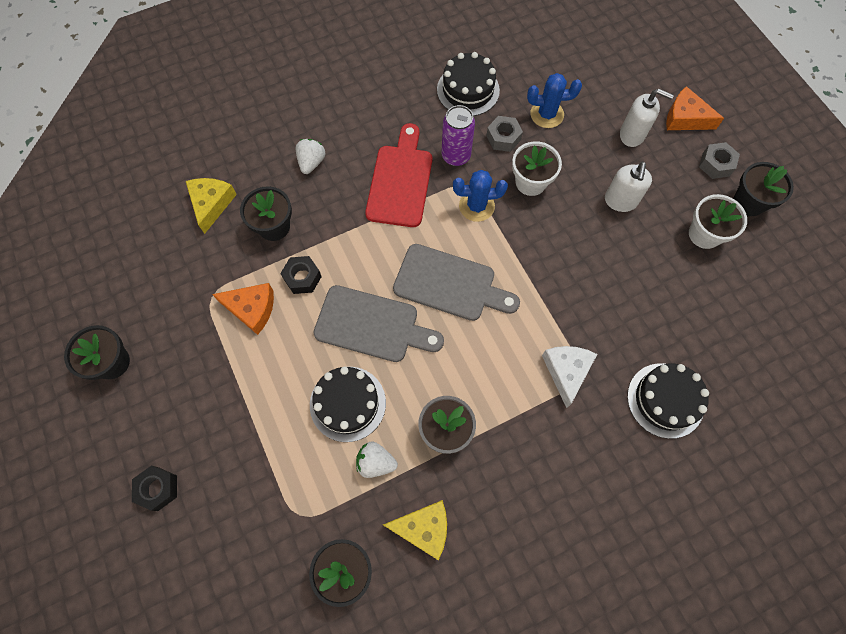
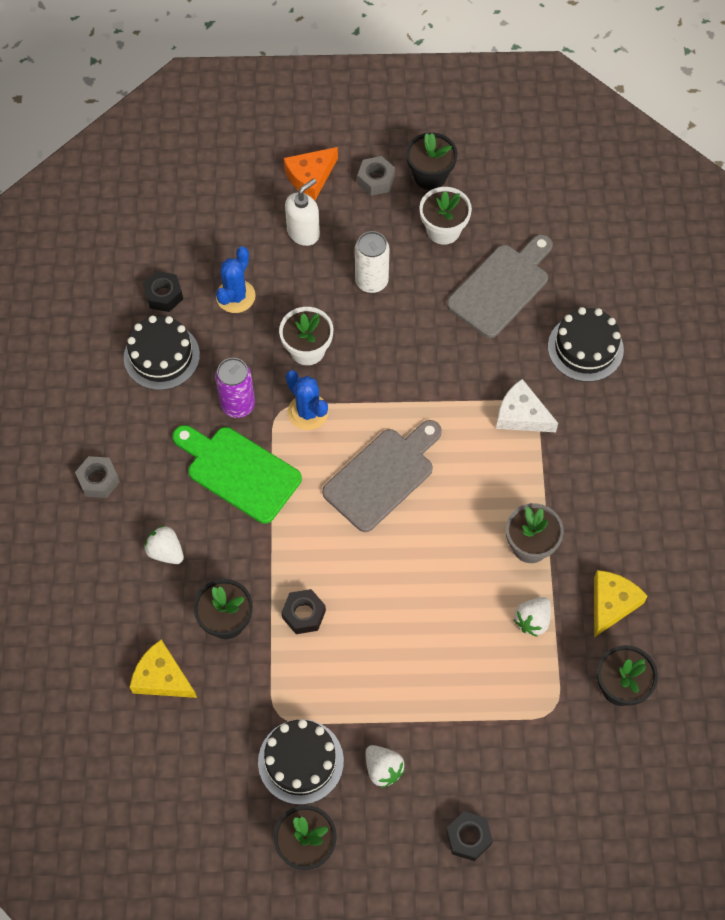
camera: 65 degrees left, 5 degrees down
orange cheese [212,283,274,335] -> none
black cake [310,367,386,442] -> black cake moved to [258,719,344,805]
grey cutting board [313,285,444,362] -> grey cutting board moved to [447,234,553,338]
red cutting board [365,123,432,227] -> green cutting board [173,425,302,524]
blue cactus [453,170,508,222] -> blue cactus turned 60 degrees counterclockwise [286,370,329,430]
grey nut [486,116,523,152] -> grey nut moved to [75,456,120,498]
white soap dispenser [605,162,652,212] -> white can [355,231,389,293]
none -> black nut [143,271,183,312]
none -> white strawberry [365,745,405,788]

